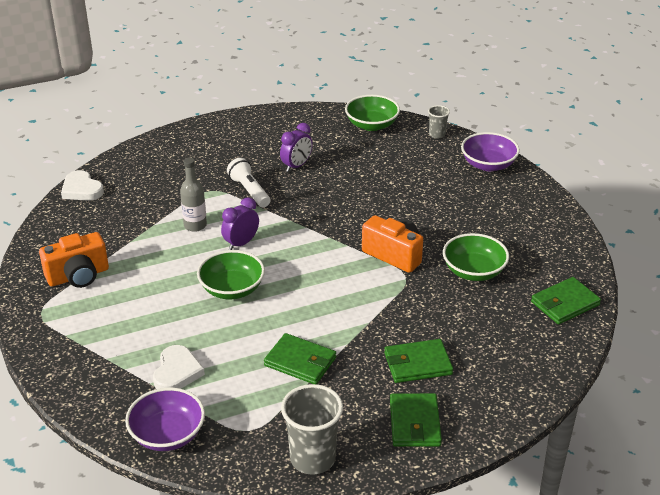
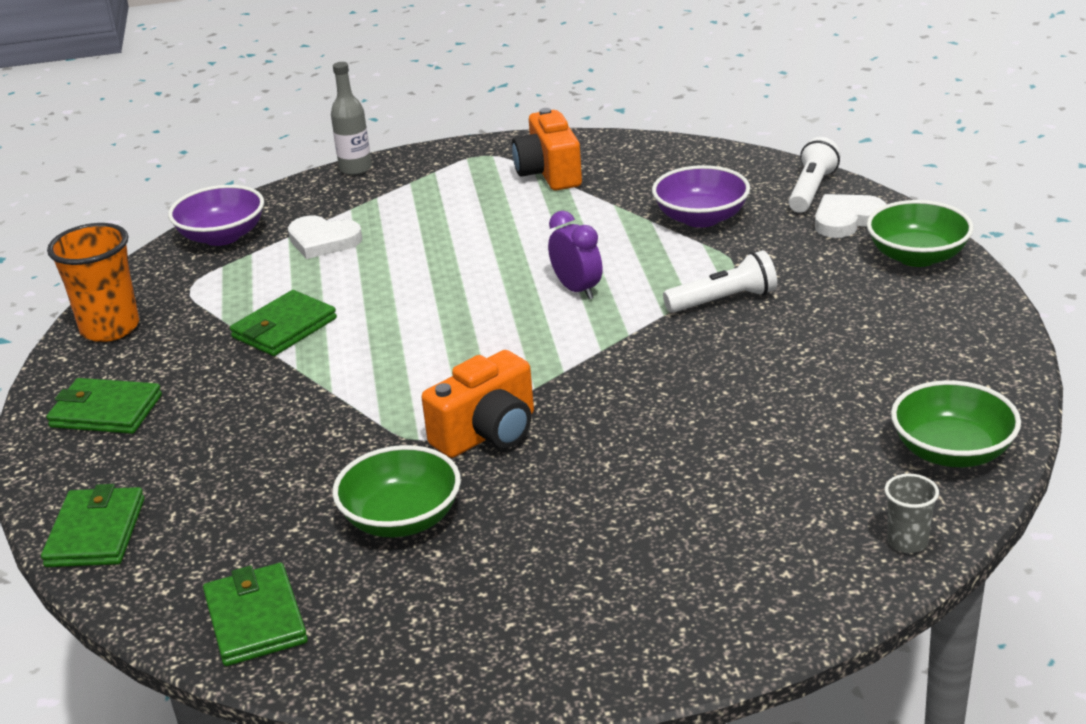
camera: 105 degrees right, 5 degrees down
white heart [61,170,104,201] -> white heart moved to [815,194,887,238]
grey bottle [180,158,207,232] -> grey bottle moved to [331,62,372,175]
green bowl [197,250,265,299] -> green bowl moved to [867,200,973,267]
purple clock [280,123,313,172] -> none
grey cup [281,384,343,475] -> orange cup [47,223,139,342]
green wallet [384,339,453,383] -> green wallet moved to [41,484,145,567]
purple bowl [461,132,520,171] -> purple bowl moved to [652,165,750,228]
none -> white flashlight [789,137,841,213]

